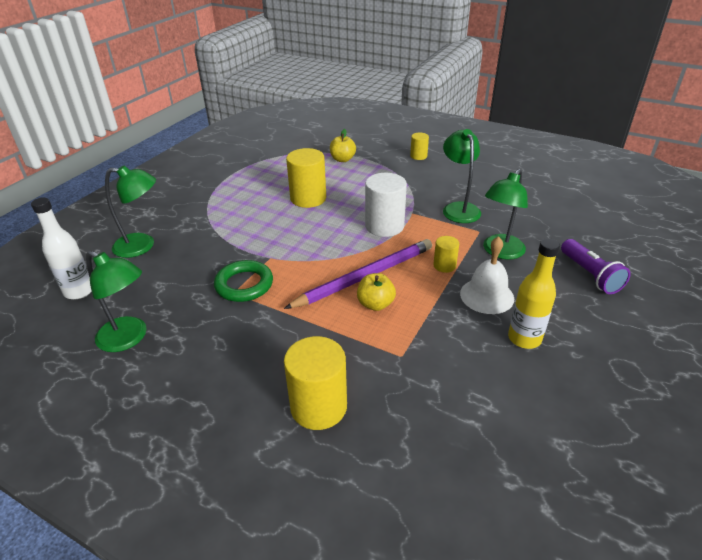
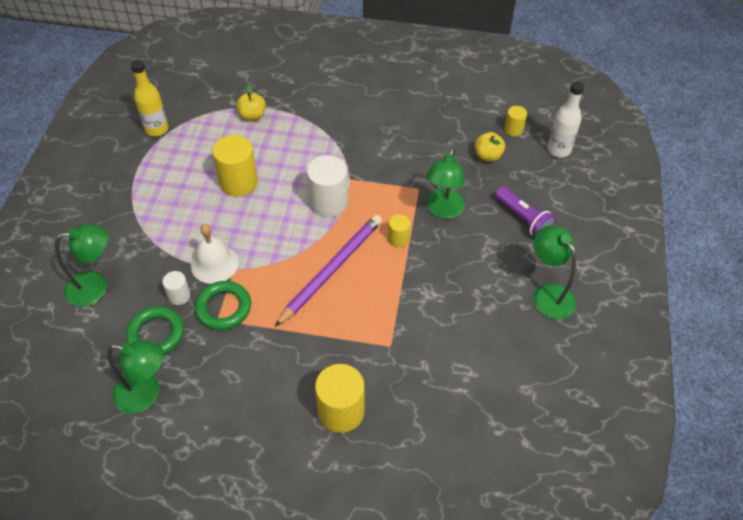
camera: 20 degrees left, 15 degrees up
white bottle [31,198,92,299] -> white bottle moved to [547,81,585,158]
yellow apple [357,273,396,311] -> yellow apple moved to [475,132,505,162]
yellow cylinder [410,133,429,160] -> yellow cylinder moved to [504,106,527,137]
green lamp [443,129,481,223] -> green lamp moved to [533,225,576,319]
white bell [460,236,514,314] -> white bell moved to [191,224,239,284]
yellow bottle [508,238,560,349] -> yellow bottle moved to [131,60,168,137]
none -> green ring [126,306,184,355]
none -> white cylinder [162,271,191,305]

